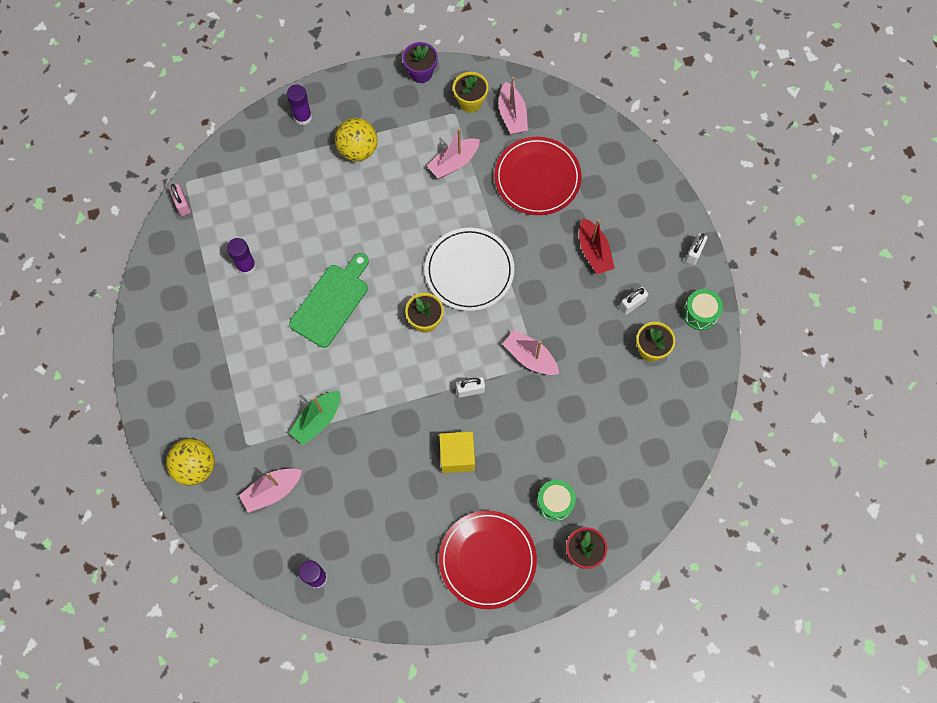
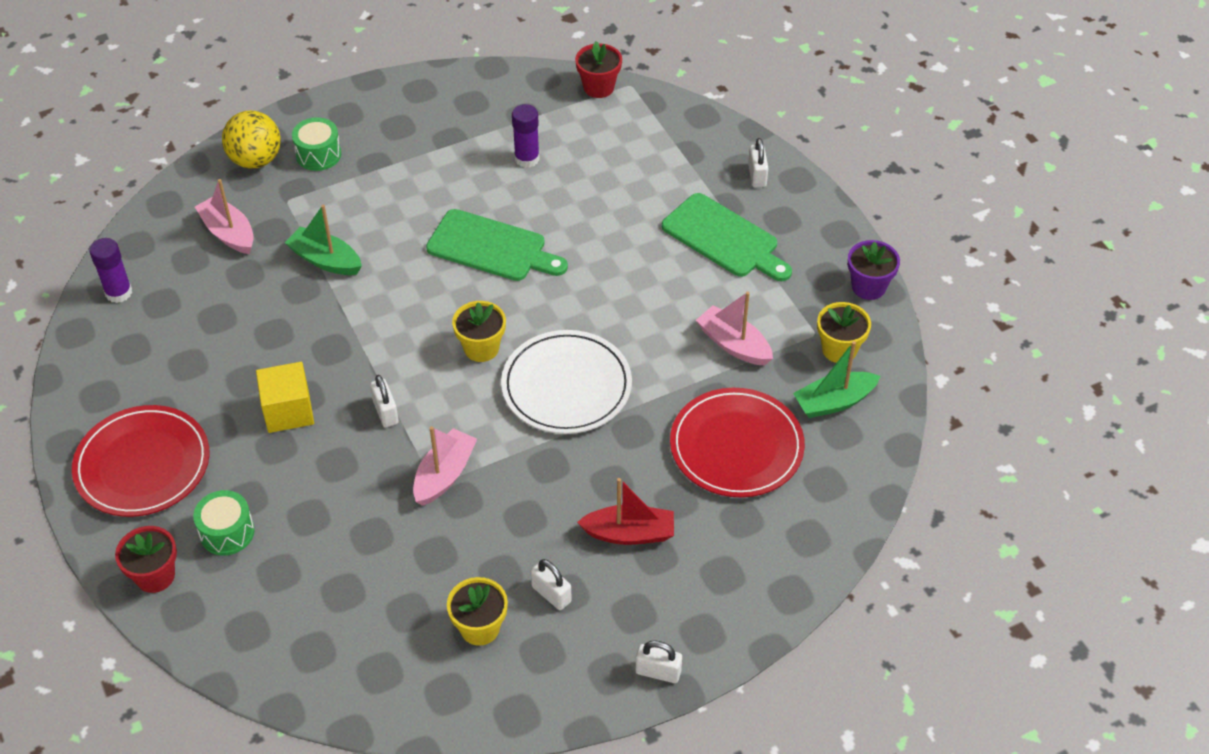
camera: 80 degrees right, 20 degrees down
pink padlock [169,184,191,216] -> red flower pot [575,41,622,98]
purple glue stick [287,85,312,125] -> white padlock [748,138,768,187]
yellow ball [335,118,377,161] -> green cutting board [662,193,792,281]
pink boat [499,77,528,134] -> green boat [793,341,880,418]
red boat [579,218,615,274] -> red boat turned 150 degrees counterclockwise [577,478,674,545]
green drum [683,289,723,330] -> green drum moved to [292,117,341,171]

